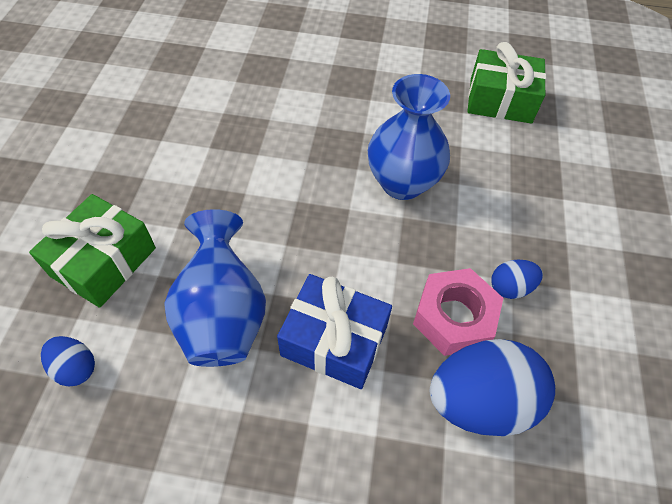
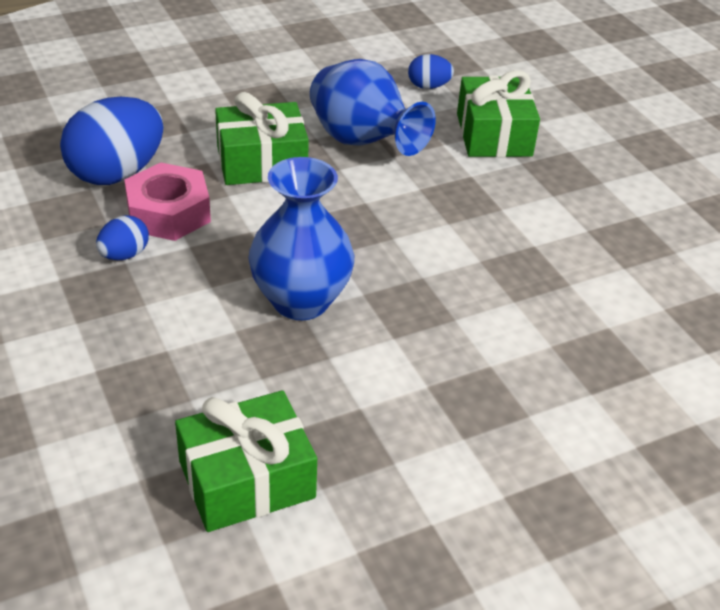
camera: 145 degrees right, 15 degrees down
blue gift [277,274,392,389] -> green gift [215,92,309,185]

